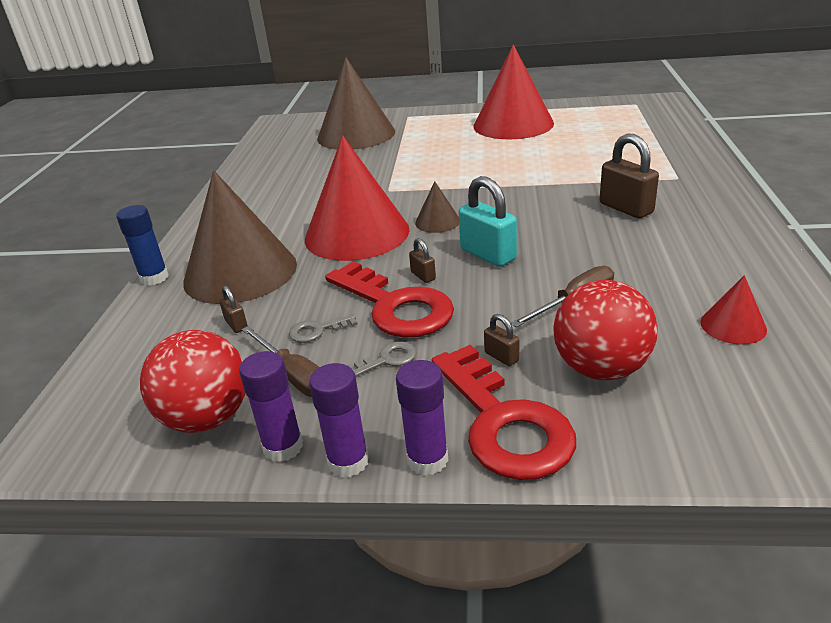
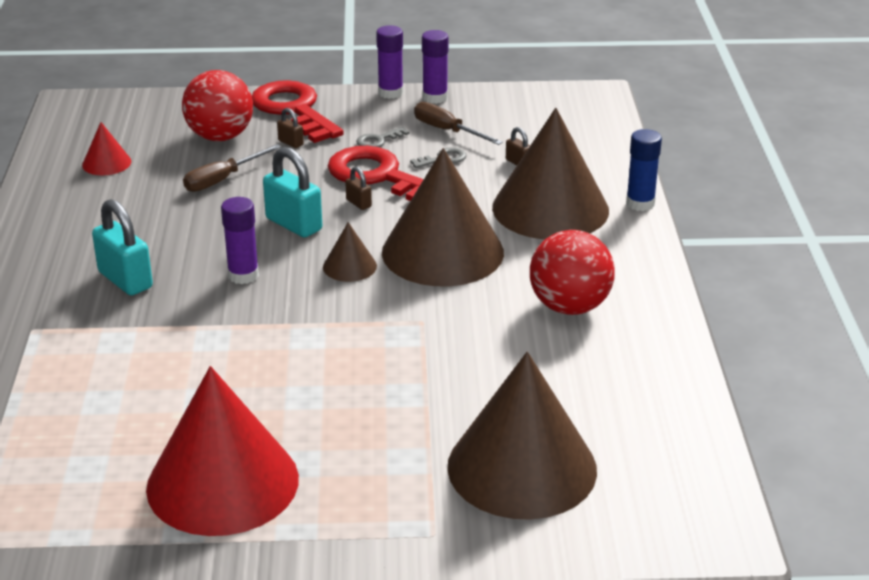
camera: 170 degrees right, 0 degrees up
red ball [140,330,245,433] -> red ball moved to [530,230,615,315]
red cone [305,136,410,261] -> brown cone [382,148,504,286]
purple glue stick [396,360,448,476] -> purple glue stick moved to [221,197,259,284]
brown padlock [600,134,659,218] -> turquoise padlock [92,199,153,295]

